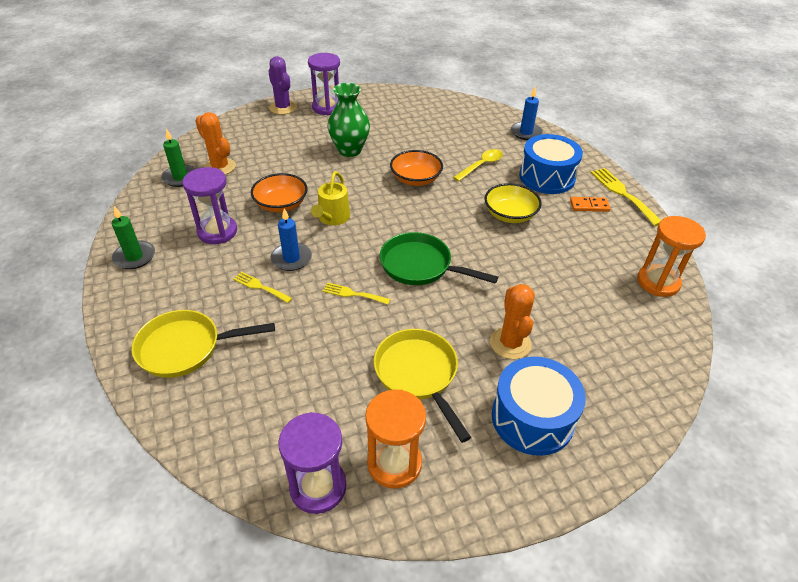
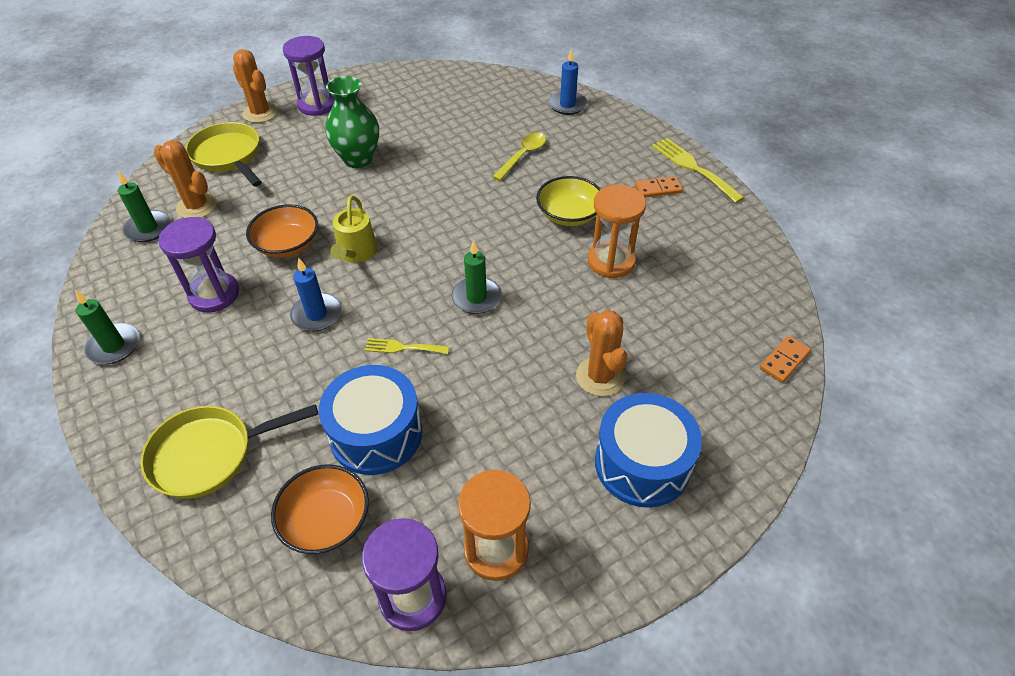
camera: 10 degrees left, 5 degrees up
yellow fork [233,271,292,303] -> none
purple cactus [268,56,297,115] -> orange cactus [233,49,278,123]
yellow pan [374,329,471,443] -> yellow pan moved to [185,122,262,187]
green pan [380,232,498,285] -> green candle [452,240,502,314]
orange bowl [390,150,443,186] -> orange bowl moved to [271,464,369,554]
blue drum [519,134,583,194] -> blue drum moved to [319,365,423,475]
orange hourglass [637,216,706,297] -> orange hourglass moved to [588,185,646,278]
none -> orange domino [760,336,811,383]

